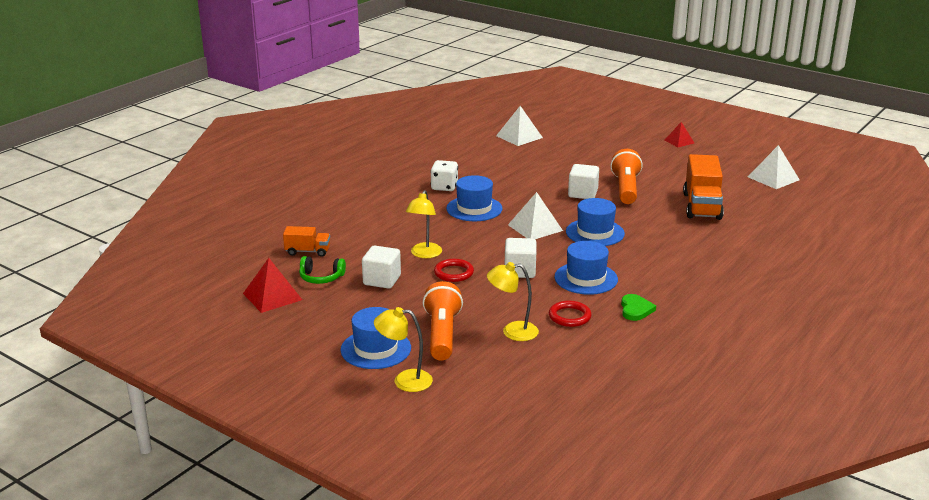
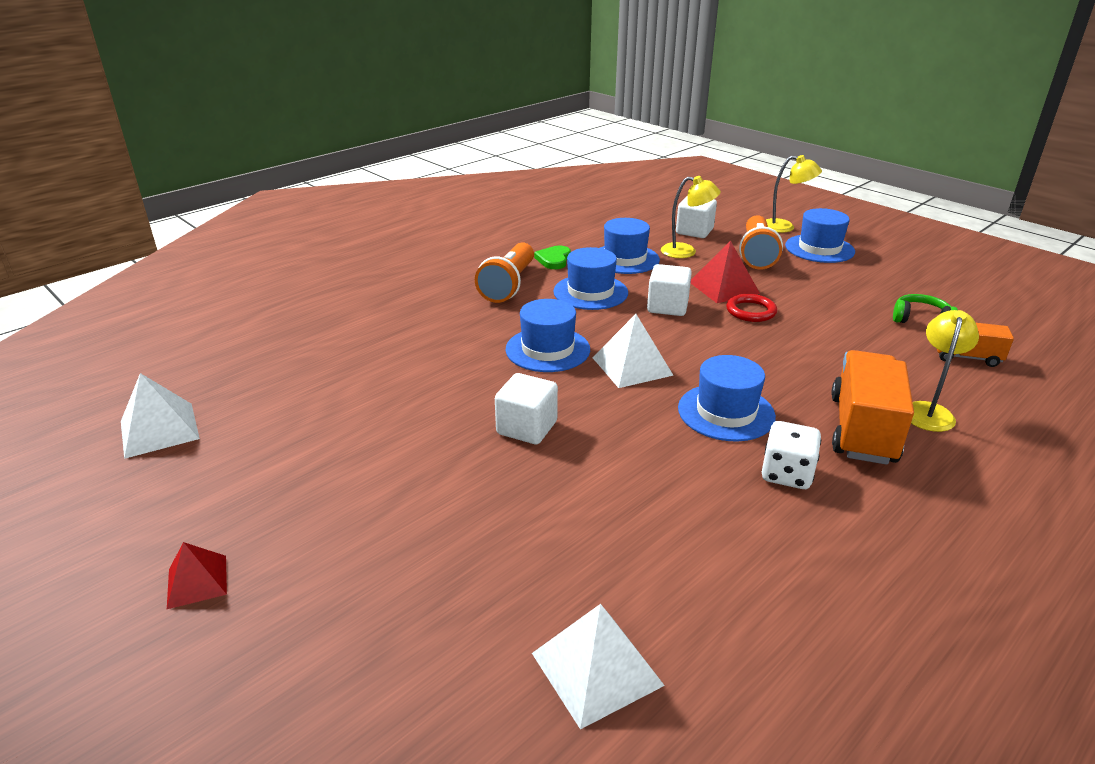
camera: 170 degrees left, 5 degrees up
red pyramid [243,258,302,313] -> red pyramid moved to [691,240,760,303]
white cube [362,245,401,289] -> white cube moved to [676,196,717,238]
yellow lamp [406,190,442,258] -> yellow lamp moved to [911,310,979,432]
red ring [549,301,592,327] -> blue hat [600,218,660,274]
orange flashlight [610,149,643,204] -> orange flashlight moved to [475,243,534,303]
orange truck [683,154,724,220] -> orange truck moved to [831,350,914,465]

